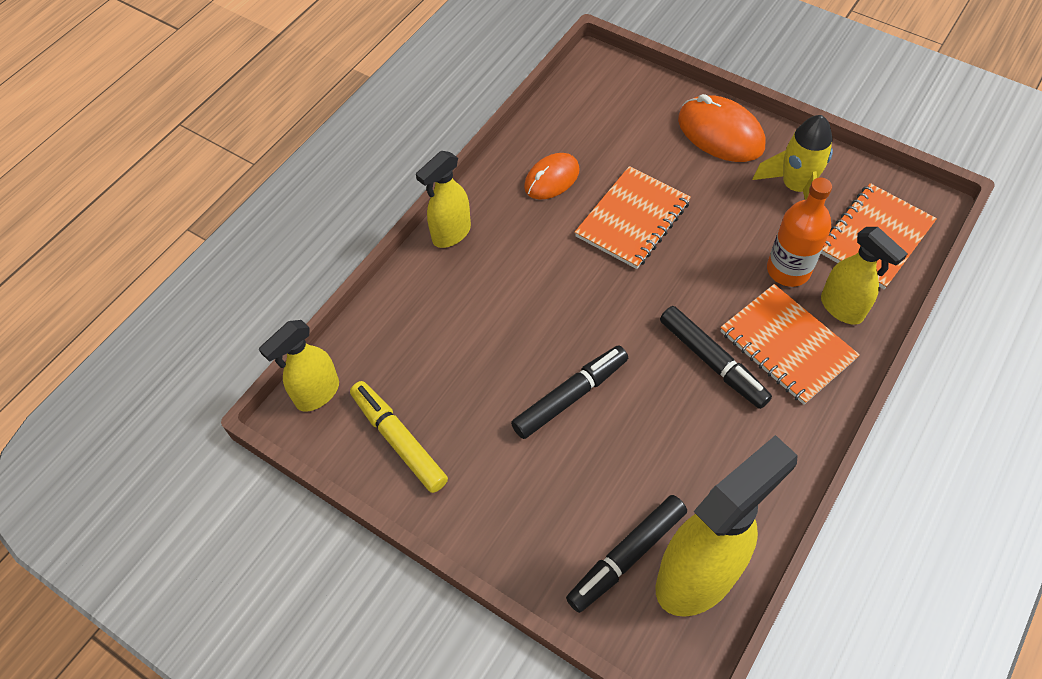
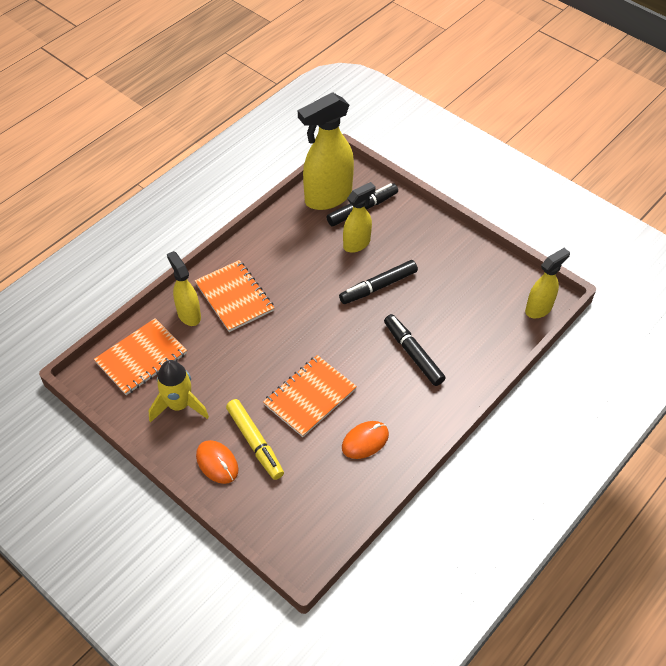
camera: 175 degrees left, 5 degrees down
yellow marker [350,381,448,493] -> yellow marker moved to [226,399,284,480]
yellow spray bottle [416,151,471,248] -> yellow spray bottle moved to [343,182,376,253]
black marker [660,306,772,409] -> black marker moved to [384,314,445,386]
orange mouse [678,94,766,162] -> orange mouse [196,440,238,484], size x0.66
orange bottle [767,178,832,287] -> none

